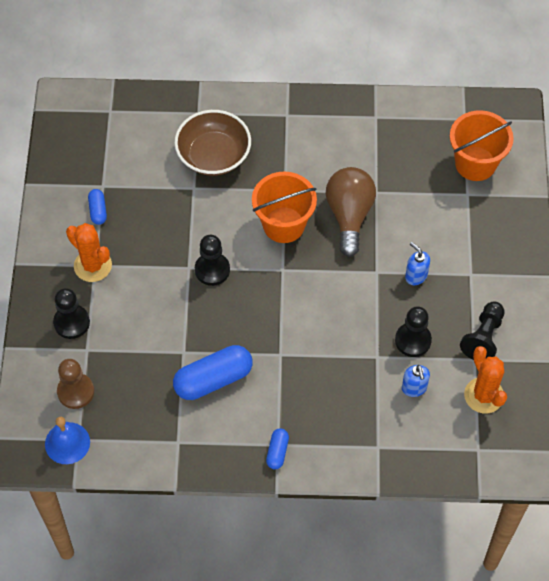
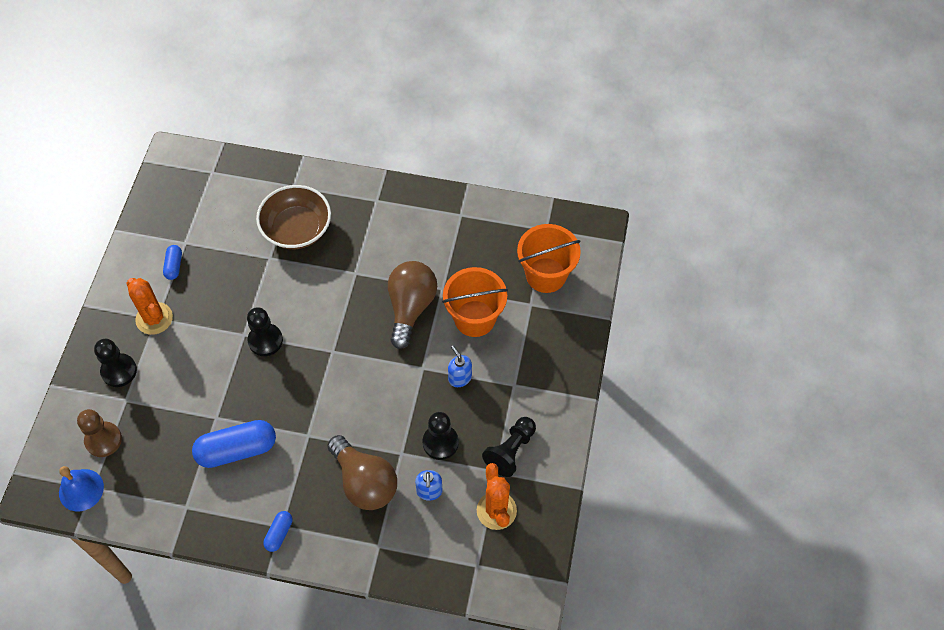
camera: 10 degrees right, 0 degrees up
orange bucket [252,172,317,243] -> orange bucket moved to [442,267,508,337]
none -> brown light bulb [327,435,397,510]

